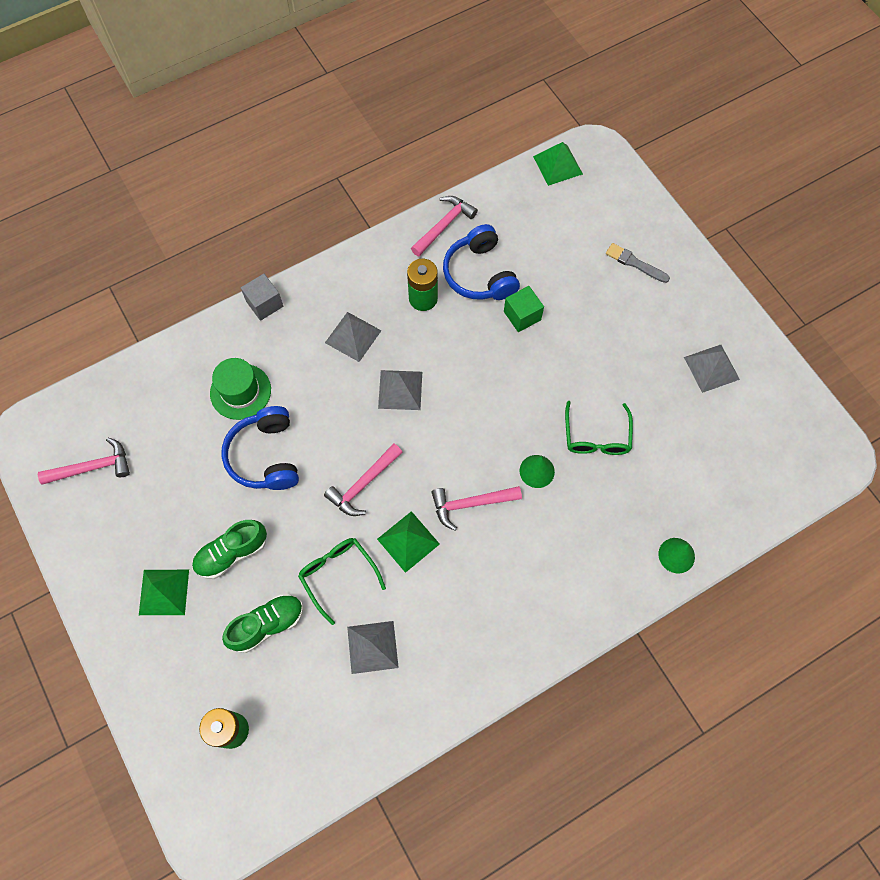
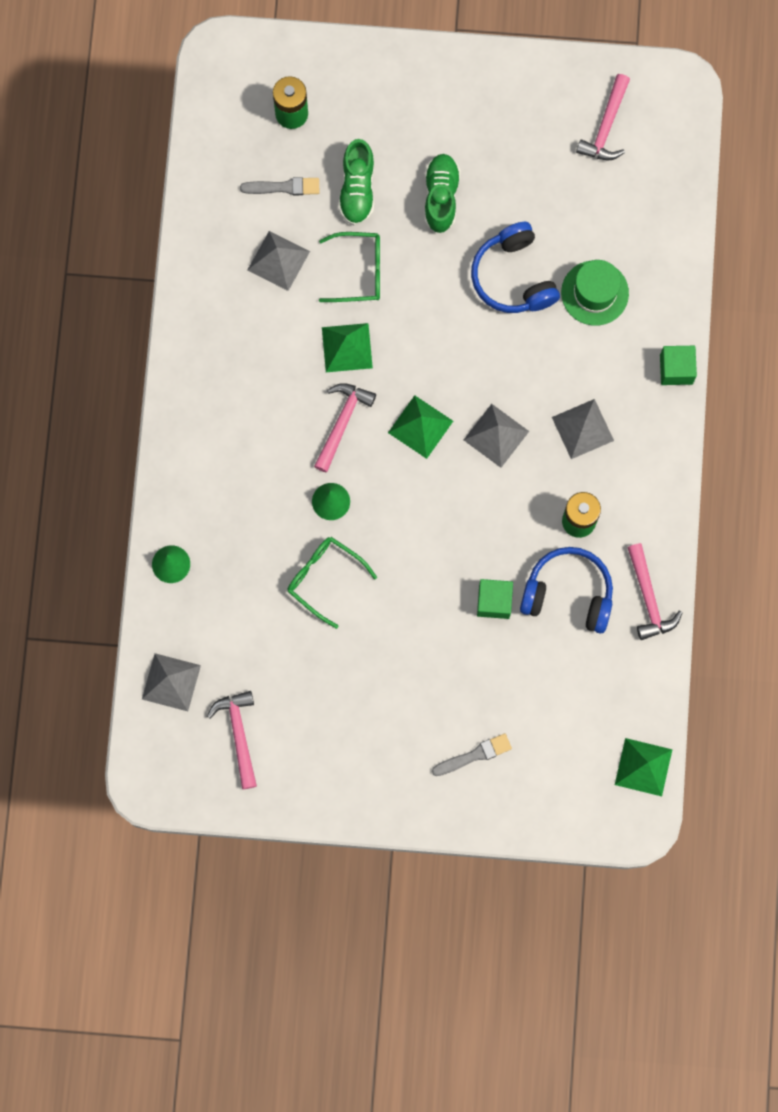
camera: 125 degrees right, 10 degrees up
green pyramid [139,570,189,615] -> green pyramid moved to [388,395,453,459]
blue headphones [221,406,299,490] -> blue headphones turned 135 degrees counterclockwise [471,222,560,313]
grey cube [241,274,283,321] -> green cube [660,346,697,385]
pink hammer [324,444,403,516] -> pink hammer moved to [207,691,257,789]
grey pyramid [684,345,740,393] -> grey pyramid moved to [142,653,201,711]
none -> grey brush [240,177,319,195]

